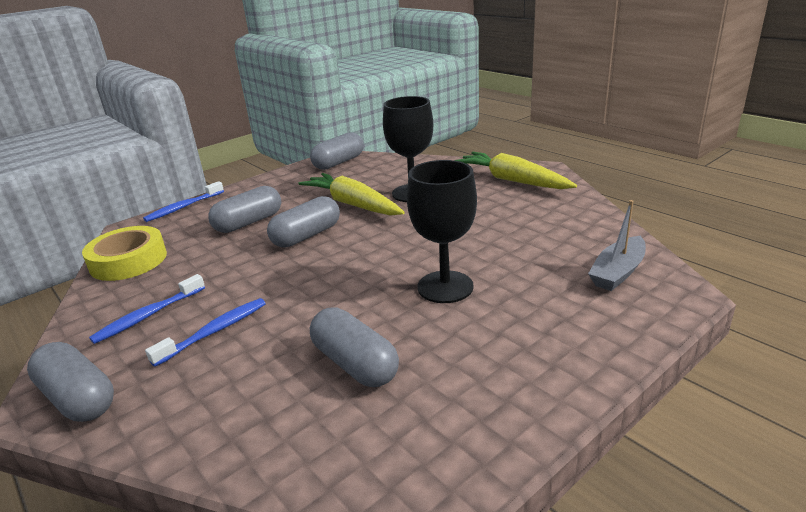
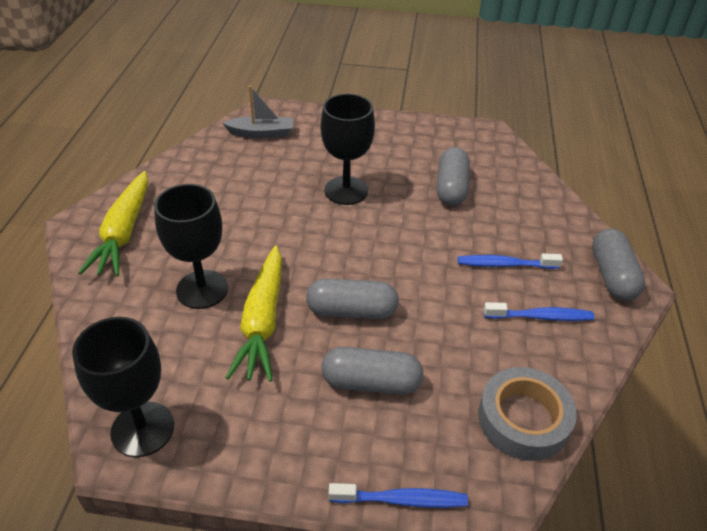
camera: 135 degrees left, 15 degrees up
yellow tape [82,226,167,281] -> grey tape [478,367,577,461]
grey capsule [310,132,364,170] -> black goblet [72,317,174,457]

